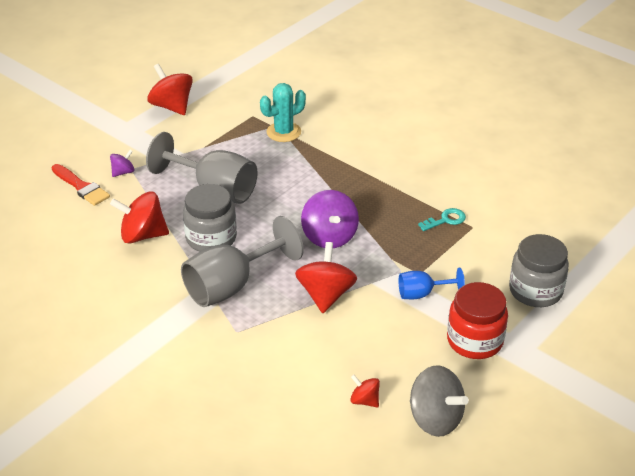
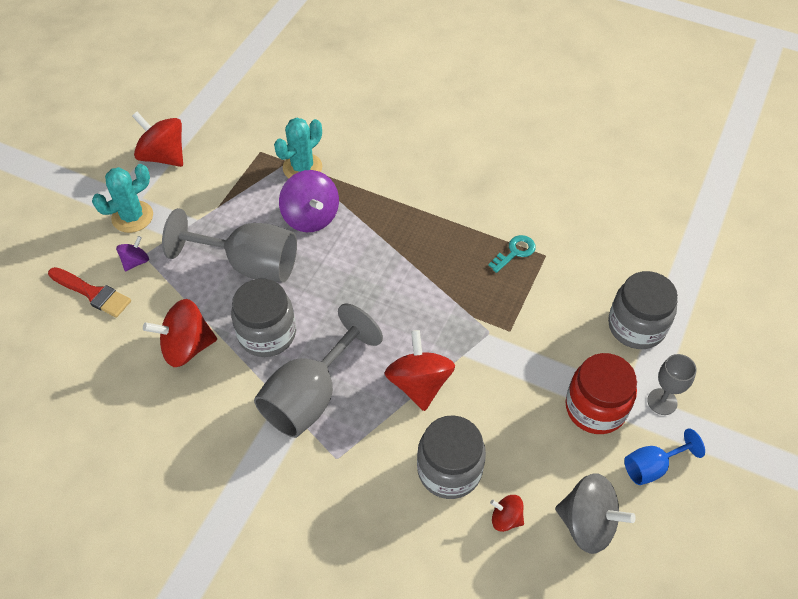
camera: 15 degrees left, 15 degrees up
purple spinning top [301,190,359,248] -> purple spinning top moved to [279,170,339,232]
blue goblet [399,268,465,299] -> blue goblet moved to [624,428,705,485]
none -> turquoise cactus [92,164,153,233]
none -> grey jar [417,415,486,499]
none -> grey goblet [647,354,697,415]

